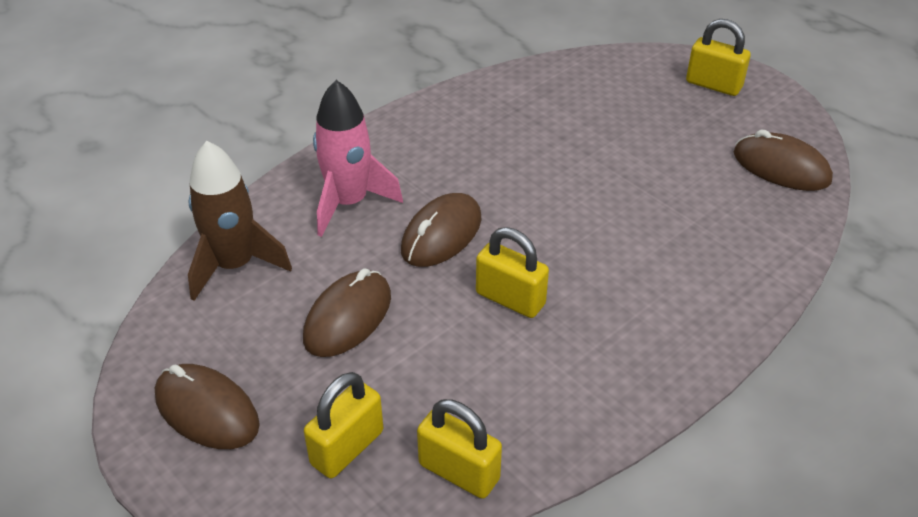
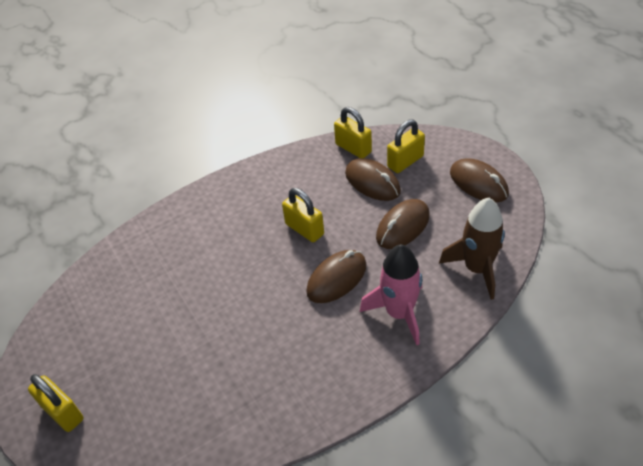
camera: 165 degrees left, 5 degrees up
brown mouse [734,129,833,191] -> brown mouse moved to [345,158,401,201]

